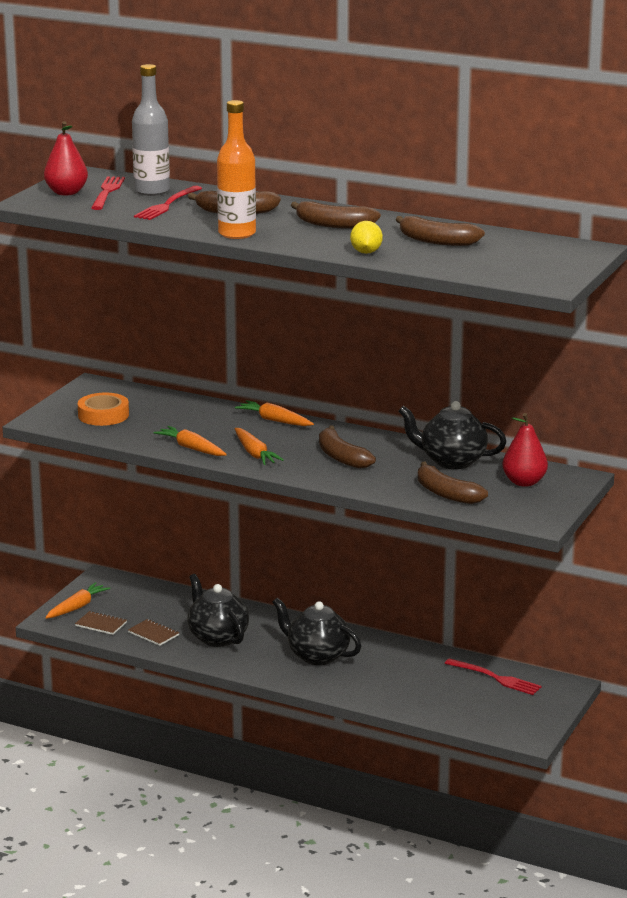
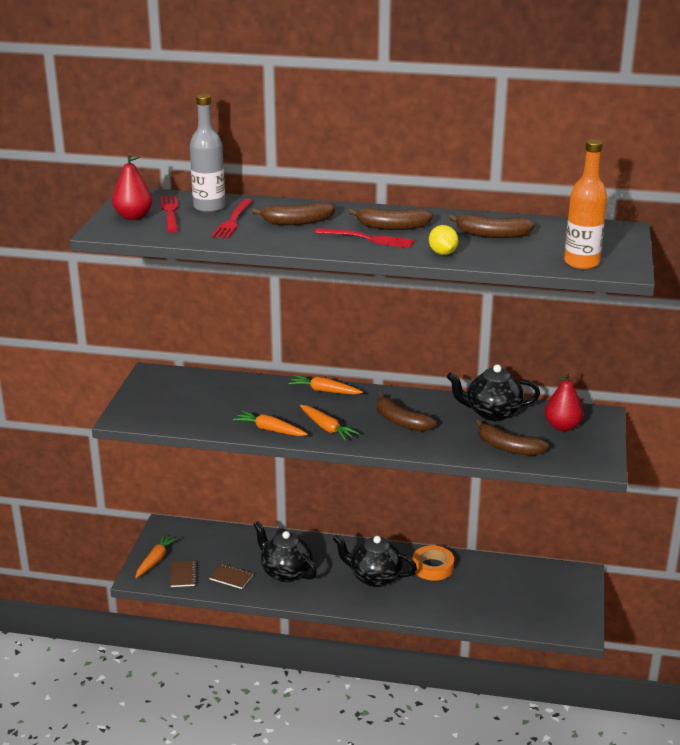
camera: 15 degrees left, 5 degrees up
brown notebook [75,611,127,635] -> brown notebook turned 75 degrees clockwise [170,561,197,587]
orange tape [78,393,129,426] -> orange tape moved to [413,545,454,581]
orange bottle [217,100,256,239] -> orange bottle moved to [564,139,607,269]
red fork [444,658,541,695] -> red fork moved to [315,228,414,248]

